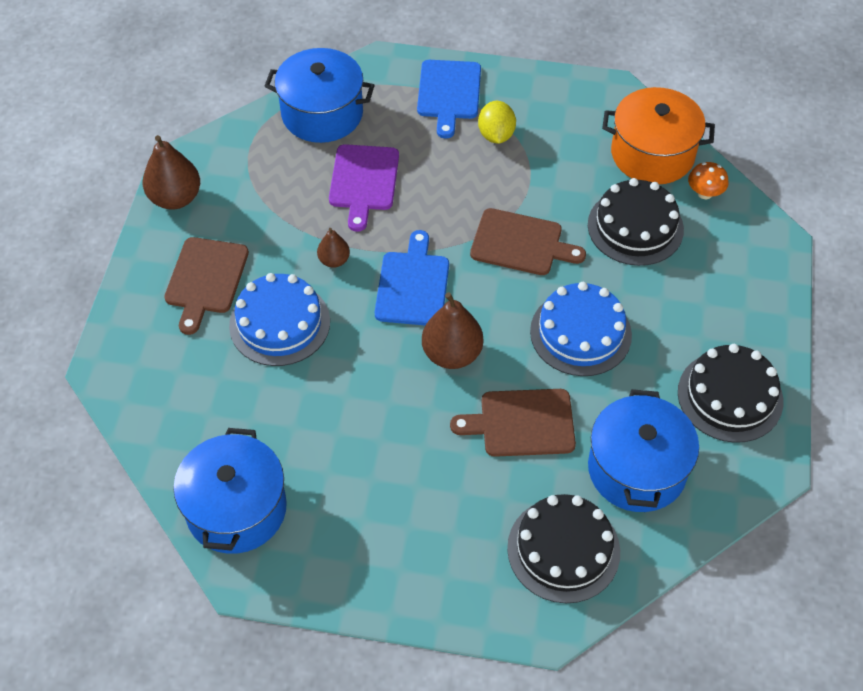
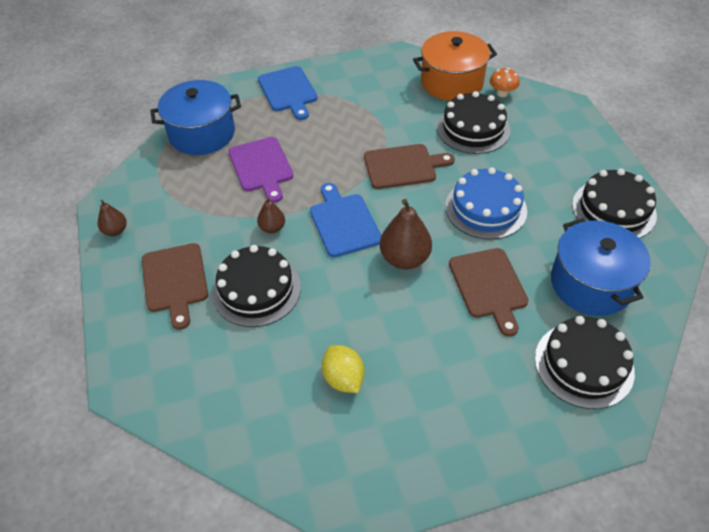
camera: 25 degrees left, 5 degrees down
brown pear [143,135,200,209] -> brown pear [98,200,127,236], size x0.56
blue pot [173,428,287,554] -> none
blue cake [229,273,330,366] -> black cake [212,245,301,327]
brown cutting board [450,389,576,457] -> brown cutting board turned 75 degrees counterclockwise [449,248,529,337]
yellow lemon [478,101,516,144] -> yellow lemon moved to [322,345,365,393]

